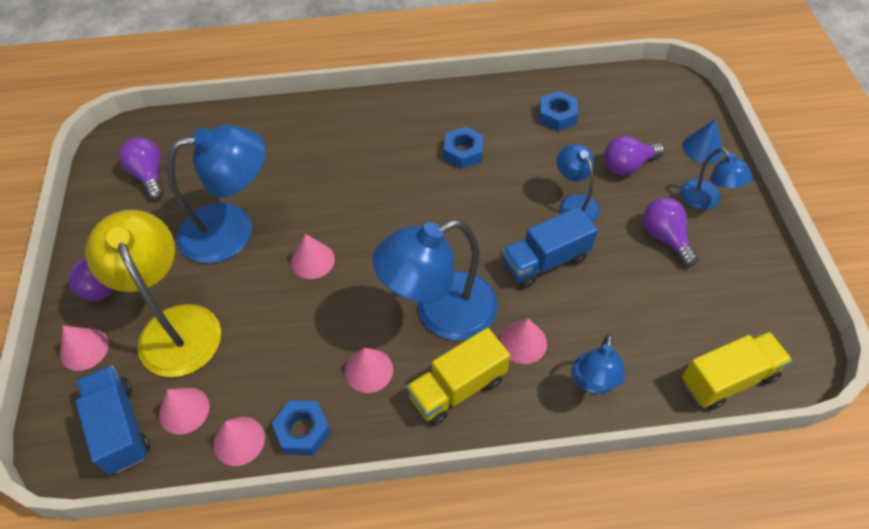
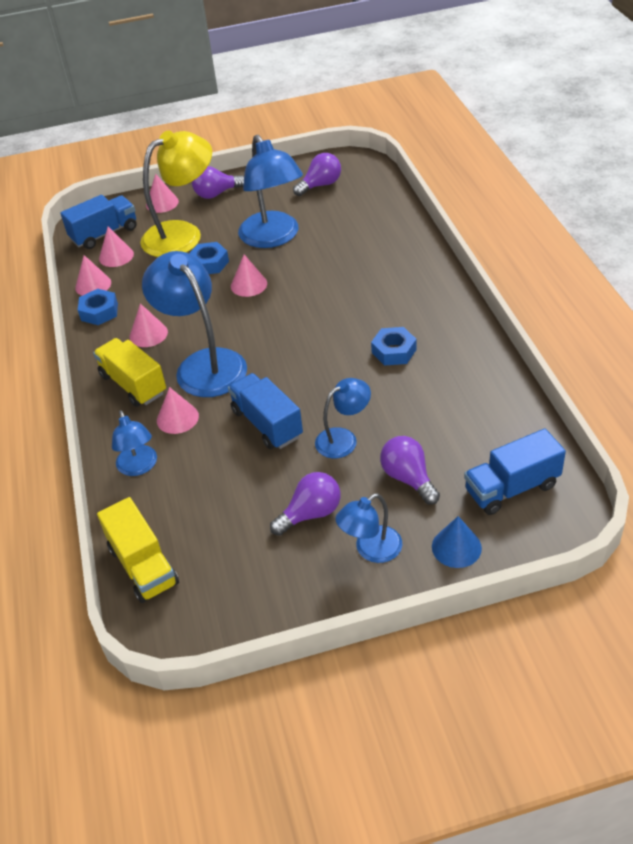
camera: 85 degrees right, 10 degrees down
blue nut [539,91,578,131] -> blue nut moved to [189,242,229,274]
blue lamp [572,334,626,394] -> blue lamp turned 120 degrees counterclockwise [112,410,157,476]
none -> blue truck [464,429,566,515]

